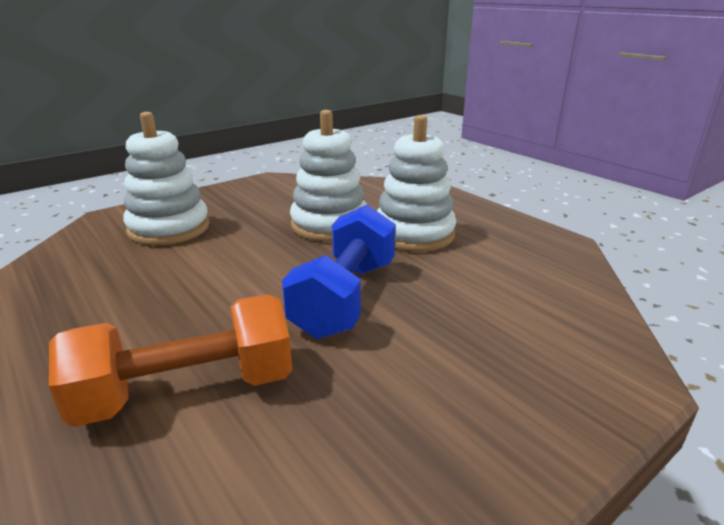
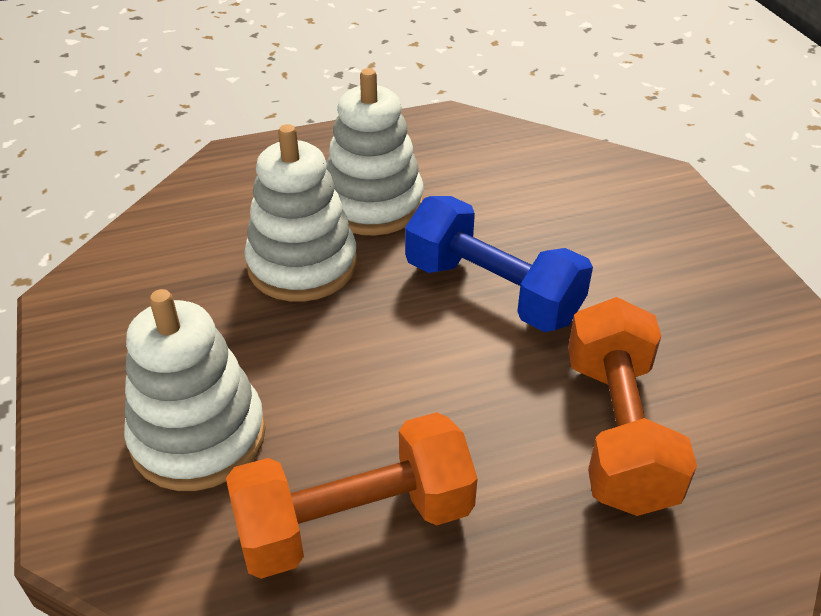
camera: 70 degrees left, 15 degrees up
none -> orange dumbbell [226,412,478,579]

